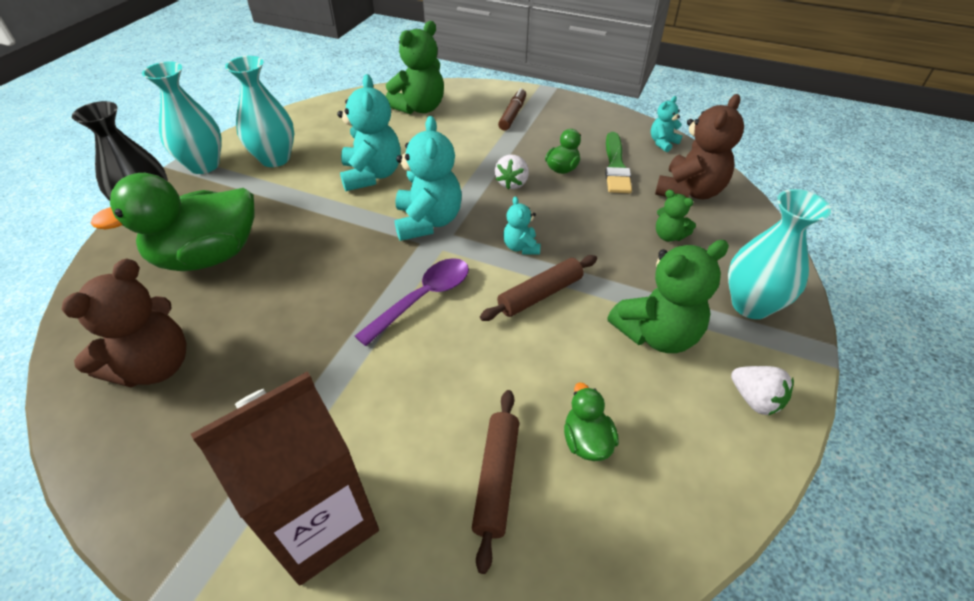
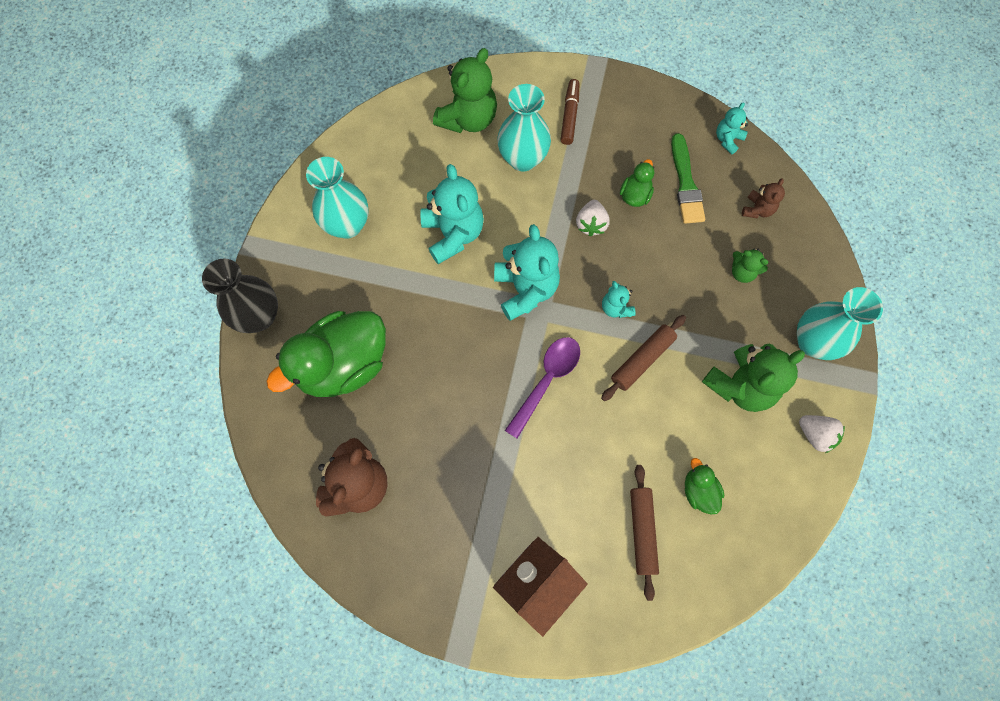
camera: 10 degrees left, 25 degrees up
turquoise vase [142,61,222,174] -> turquoise vase moved to [497,84,551,172]
brown teddy bear [655,94,744,199] -> brown teddy bear [742,178,785,218], size x0.51

